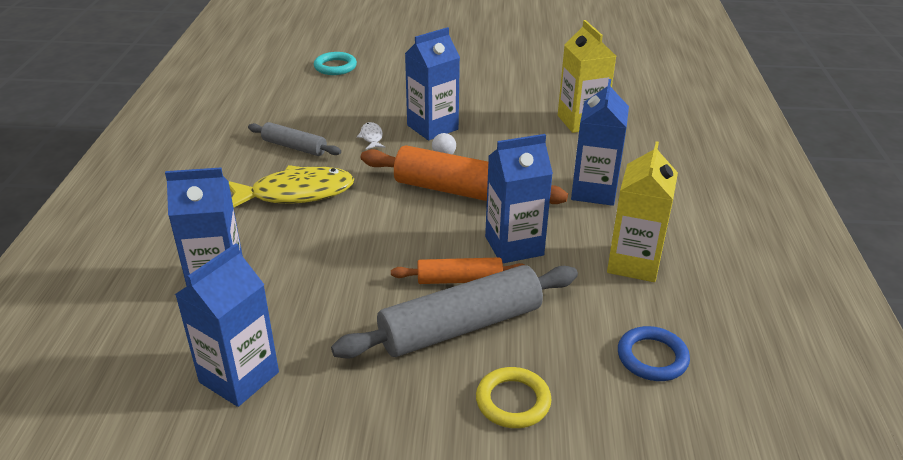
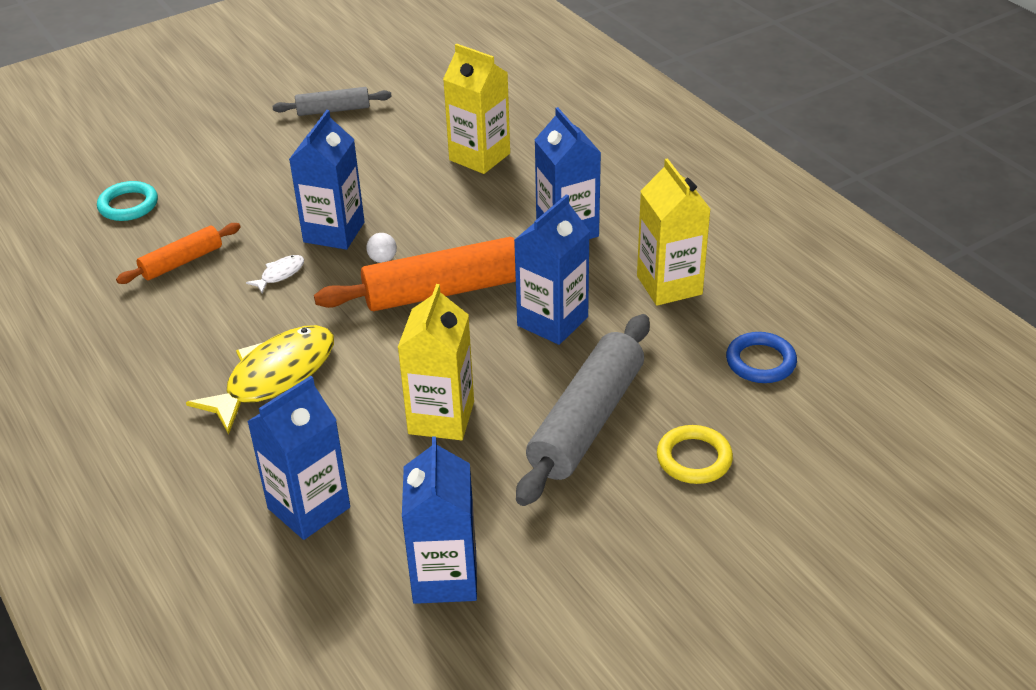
camera: 35 degrees left, 5 degrees up
grey rolling pin [248,122,341,156] -> grey rolling pin moved to [272,87,392,116]
white fish [357,122,385,149] -> white fish turned 90 degrees clockwise [246,255,304,293]
orange rolling pin [391,257,525,284] -> orange rolling pin moved to [116,223,241,284]
none -> yellow carton [397,284,474,440]

